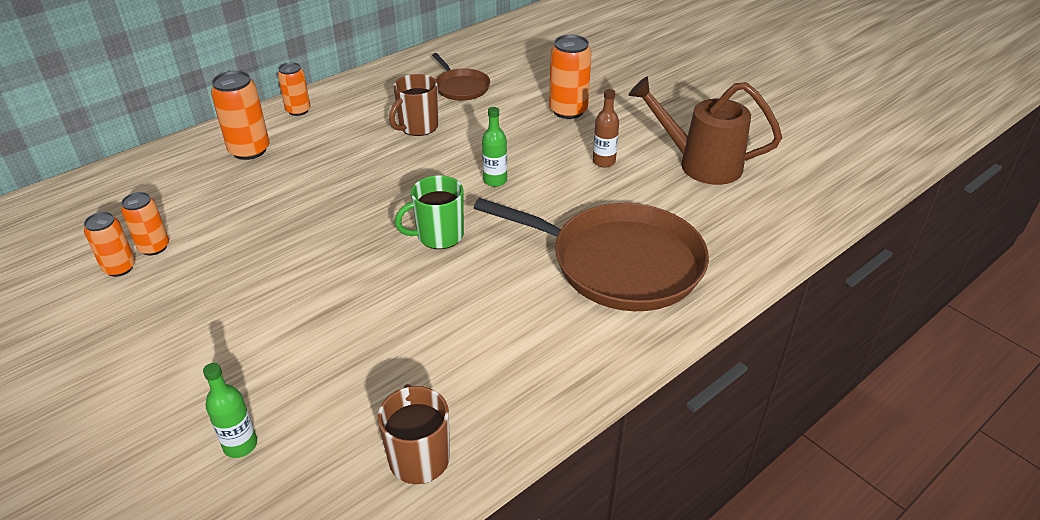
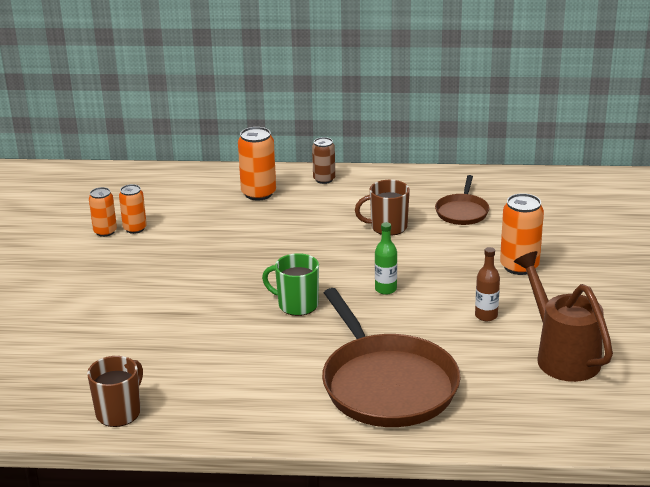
camera: 45 degrees right, 10 degrees down
green bottle [203,363,257,458] -> none
orange can [278,62,311,116] -> brown can [312,137,335,184]

